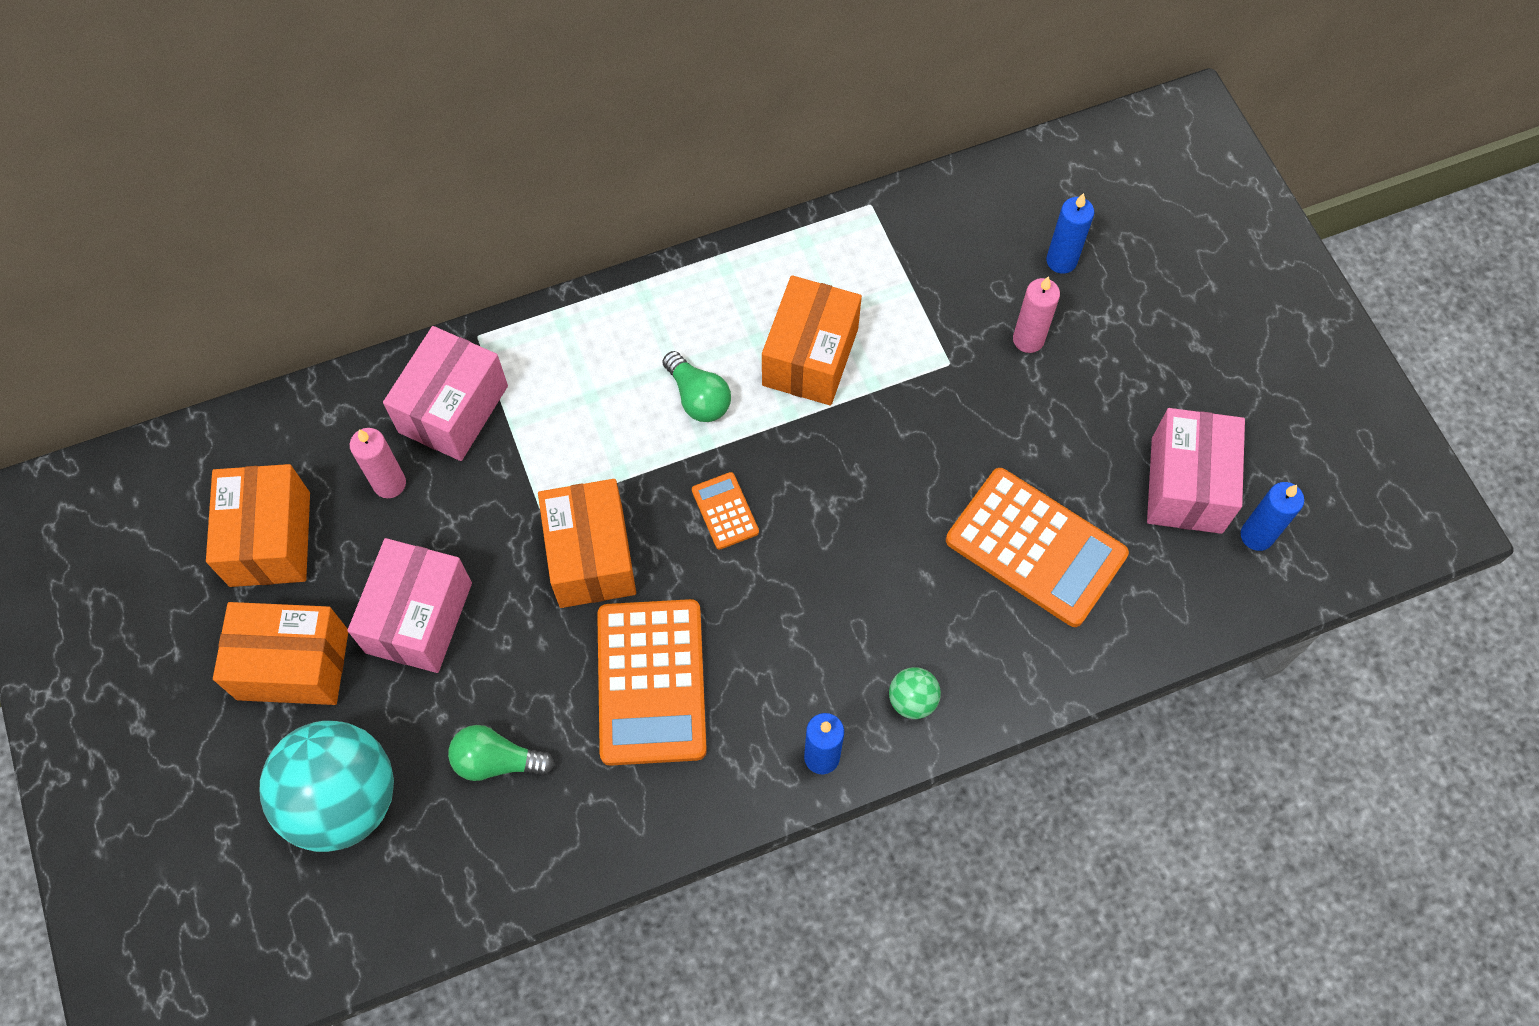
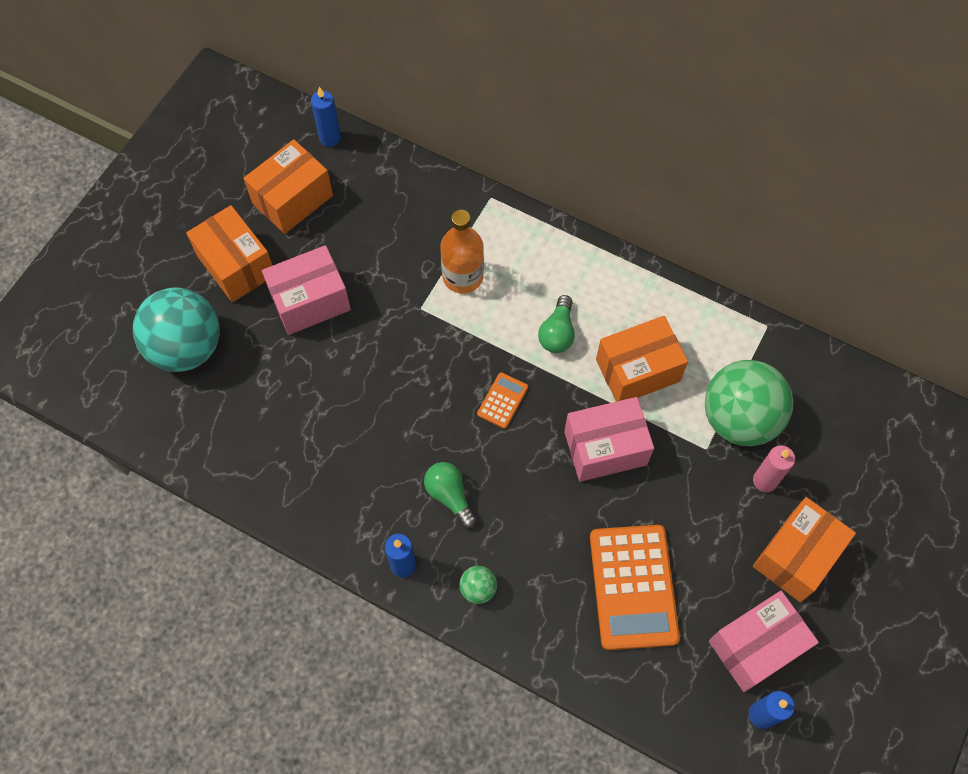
camera: 50 degrees right, 0 degrees up
pink candle [350,428,406,498] -> none
pink box [383,326,508,461] -> pink box moved to [564,397,654,482]
green light bulb [448,725,555,781] -> green light bulb moved to [424,462,477,528]
orange box [538,479,636,608] -> orange box moved to [753,497,856,602]
orange calculator [597,599,707,766] -> none
blue candle [1046,193,1094,274] -> blue candle moved to [311,87,341,147]
none -> orange bottle [440,210,484,294]
none -> green ball [705,360,793,446]

